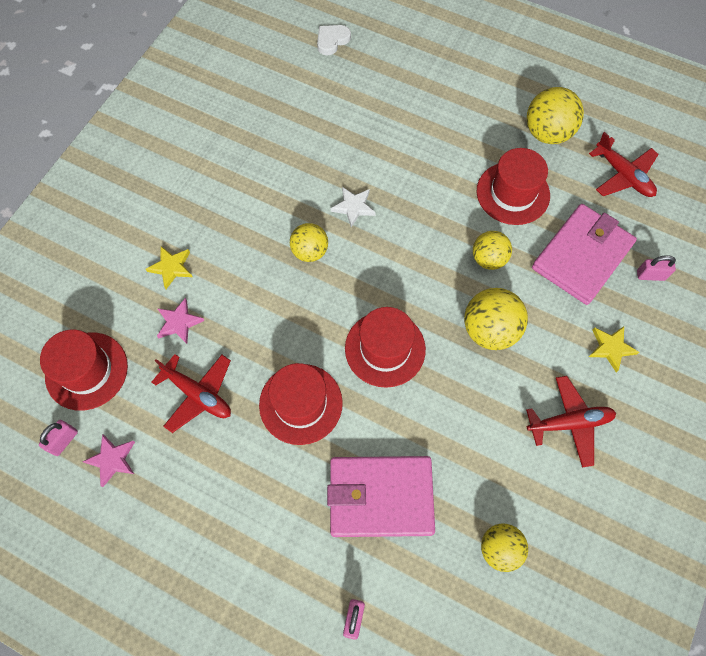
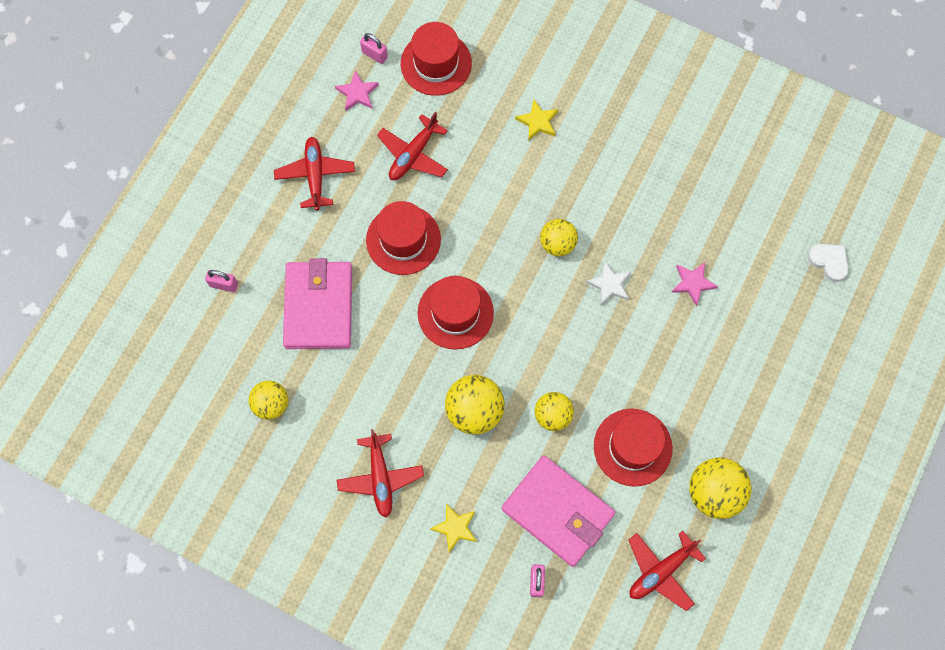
camera: 90 degrees right, 5 degrees up
pink star [157,298,205,344] -> pink star moved to [671,262,718,306]
none -> red plane [274,137,355,210]

